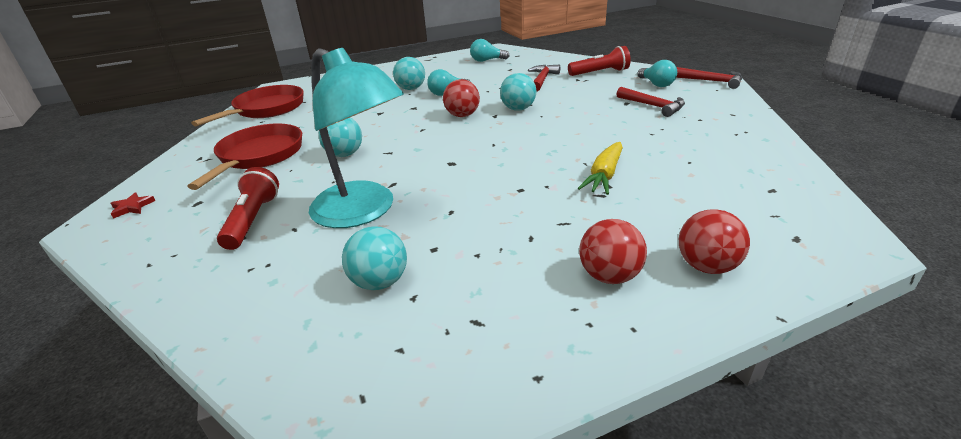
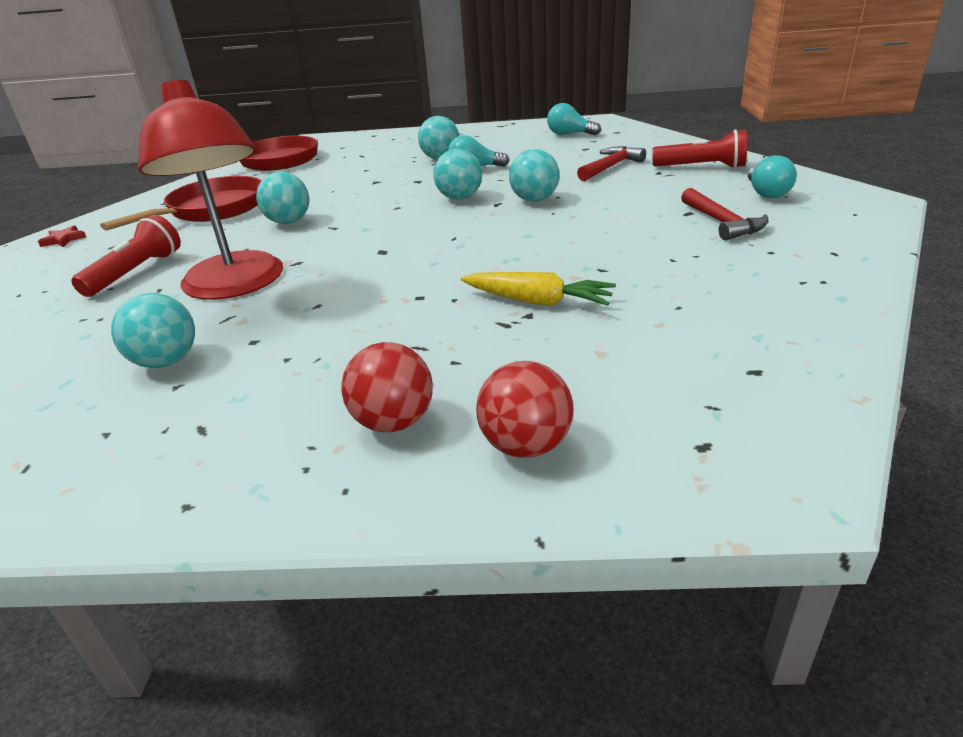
camera: 25 degrees right, 0 degrees up
turquoise lamp [309,48,404,228] -> red lamp [138,80,283,300]
red ball [443,79,480,117] -> turquoise ball [433,149,482,200]
yellow carrot [578,142,623,195] -> yellow carrot turned 120 degrees counterclockwise [461,272,616,306]
red hammer [676,67,742,89] -> none

